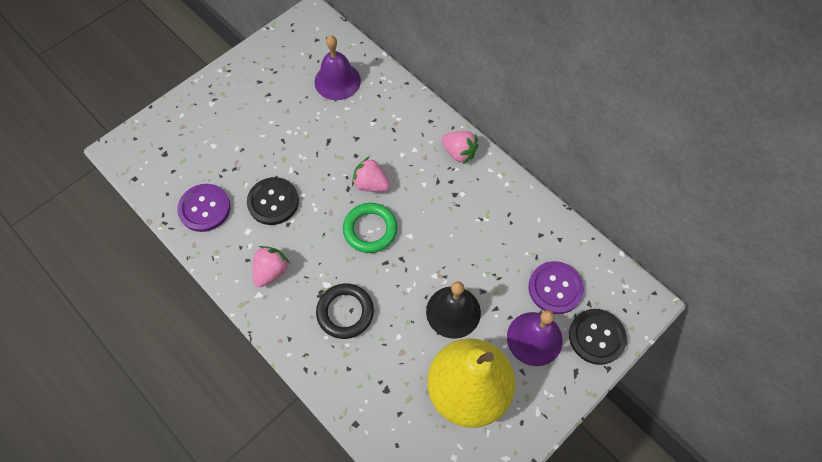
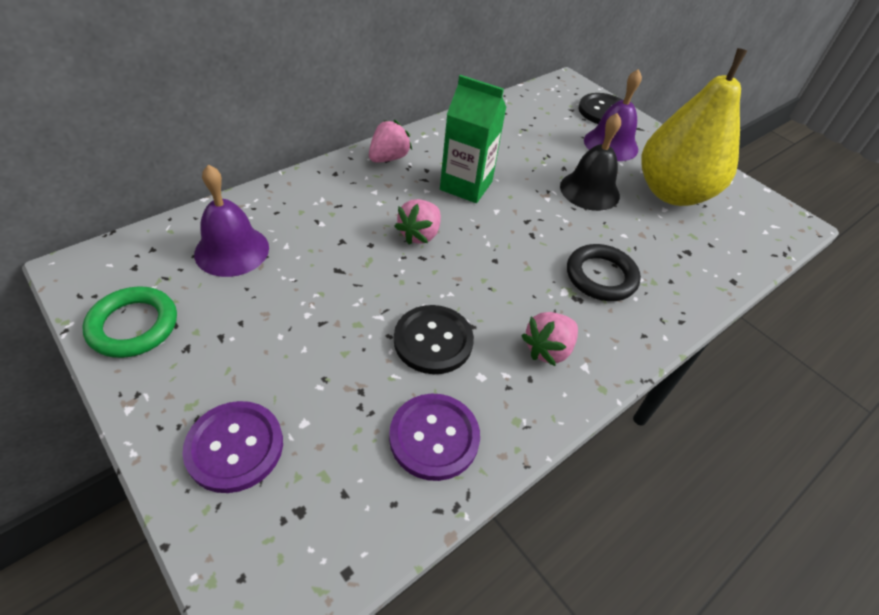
camera: 90 degrees left, 15 degrees down
pink strawberry [253,246,290,287] -> pink strawberry turned 75 degrees counterclockwise [521,312,578,366]
green ring [343,203,397,253] -> green ring moved to [82,286,177,358]
purple button [528,261,584,314] -> purple button moved to [182,401,283,493]
none -> green carton [440,75,507,203]

